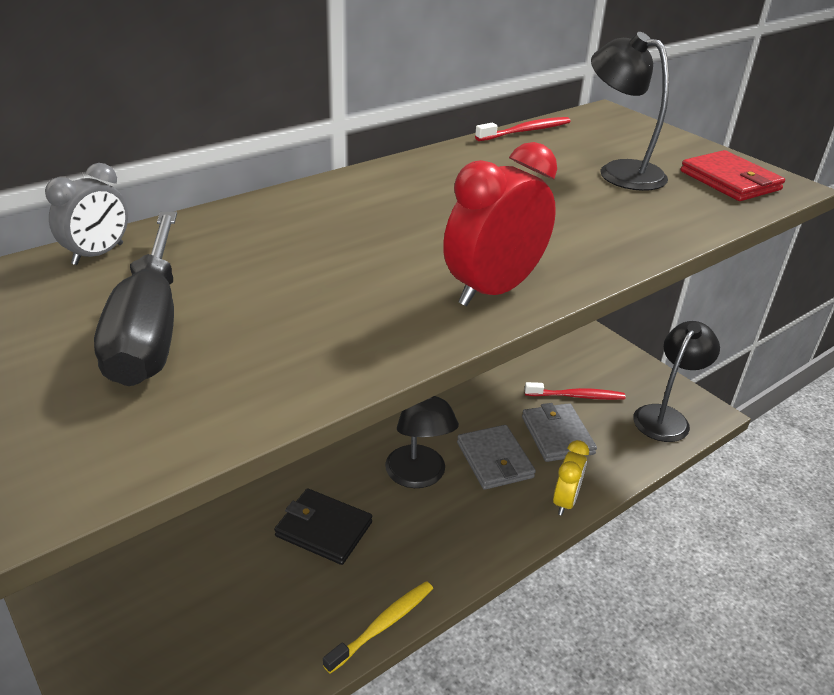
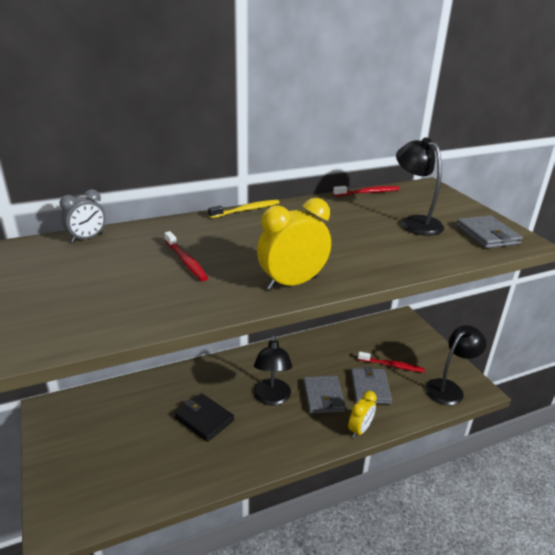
camera: 15 degrees right, 5 degrees down
black screwdriver [94,212,177,386] -> none
yellow toothbrush [323,581,433,674] -> yellow toothbrush moved to [208,200,280,218]
red clock [443,142,557,306] -> yellow clock [257,198,331,290]
red wallet [680,150,785,201] -> grey wallet [456,215,523,248]
none -> red toothbrush [164,231,208,281]

